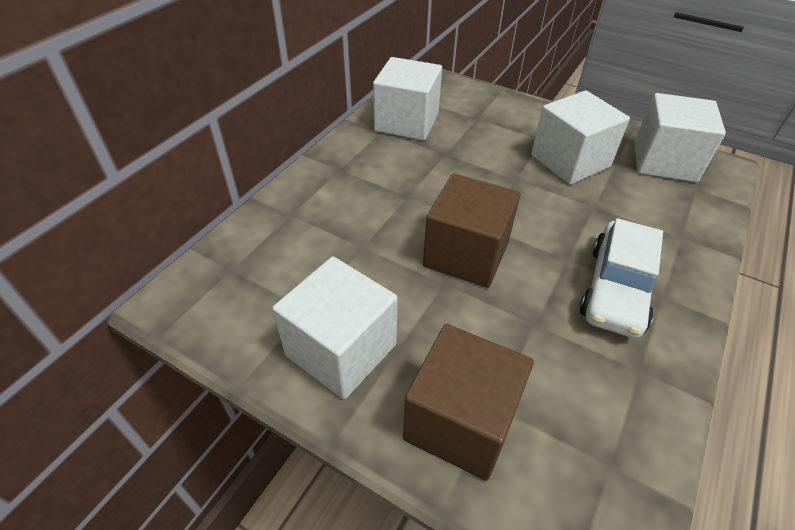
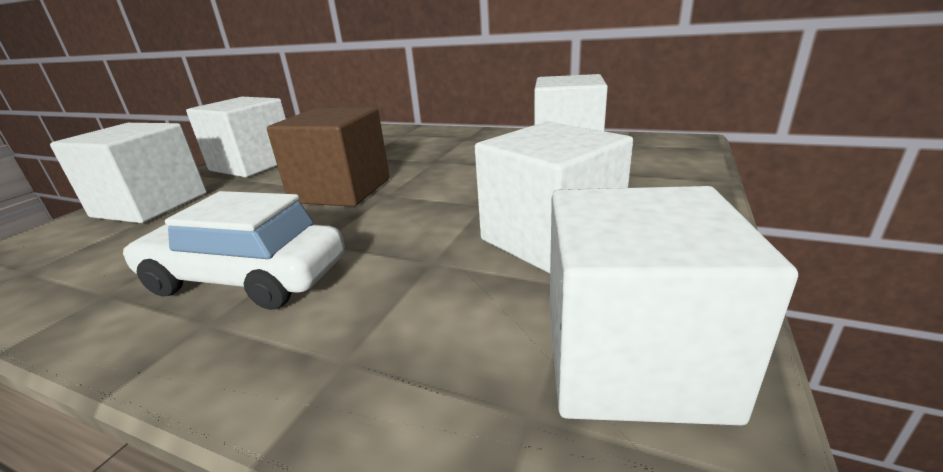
camera: 85 degrees right, 20 degrees down
brown cube [403,324,534,481] -> white cube [50,123,207,223]

